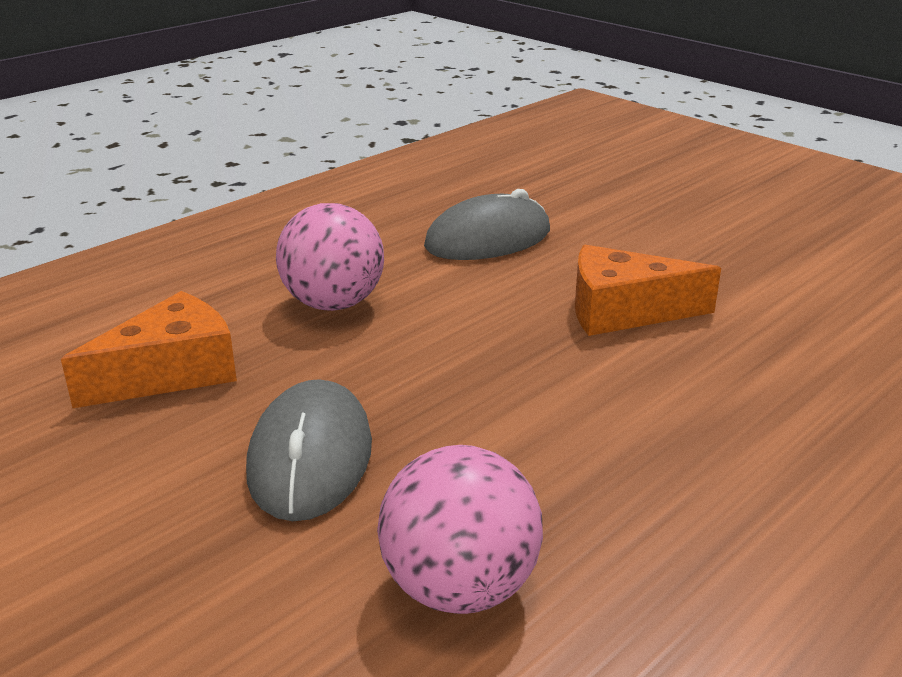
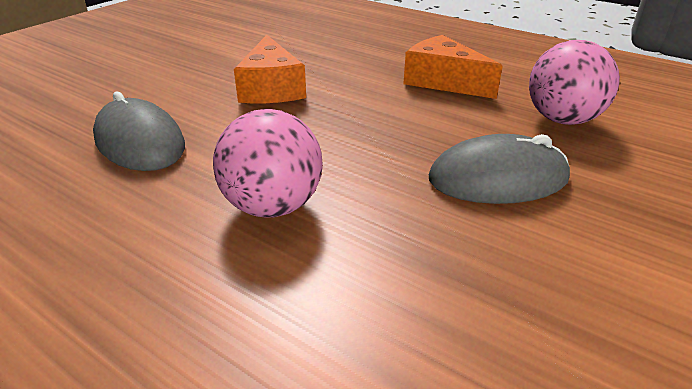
camera: 100 degrees left, 5 degrees up
orange cheese [61,291,237,408] -> orange cheese moved to [404,35,503,99]

